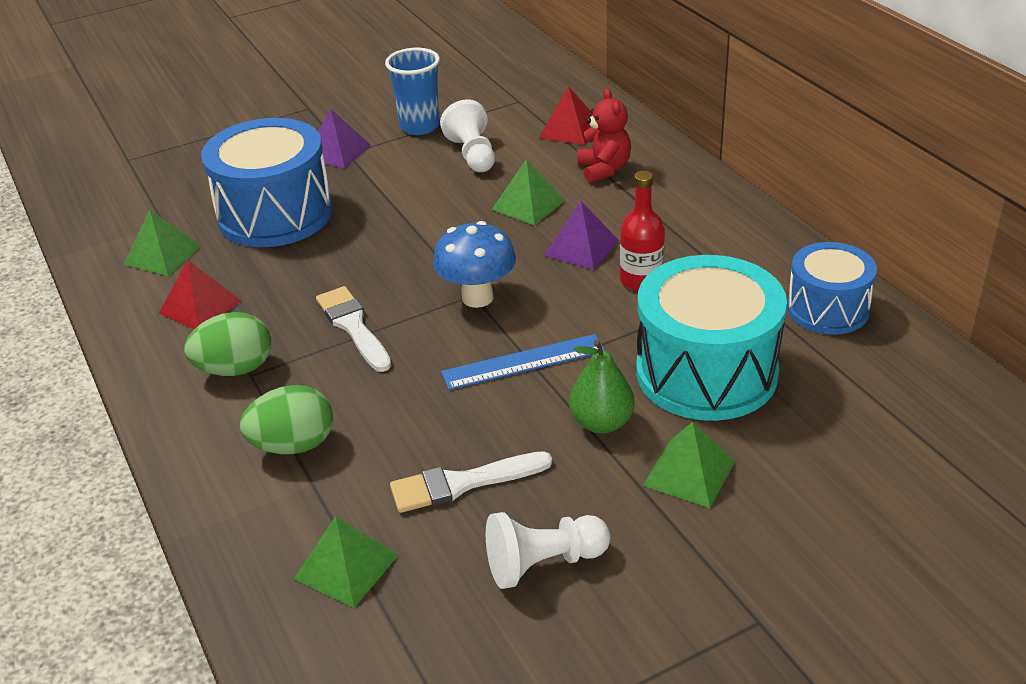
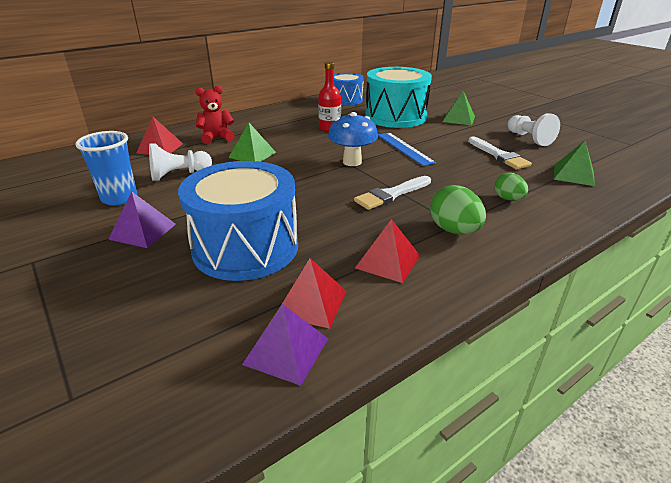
camera: 100 degrees left, 5 degrees down
green pyramid [124,210,201,276] -> red pyramid [281,258,346,329]
green egg [240,385,333,454] -> green egg [494,173,528,201], size x0.65
purple pyramid [544,201,619,270] -> purple pyramid moved to [242,304,328,386]
green pear [569,339,635,434] -> none

